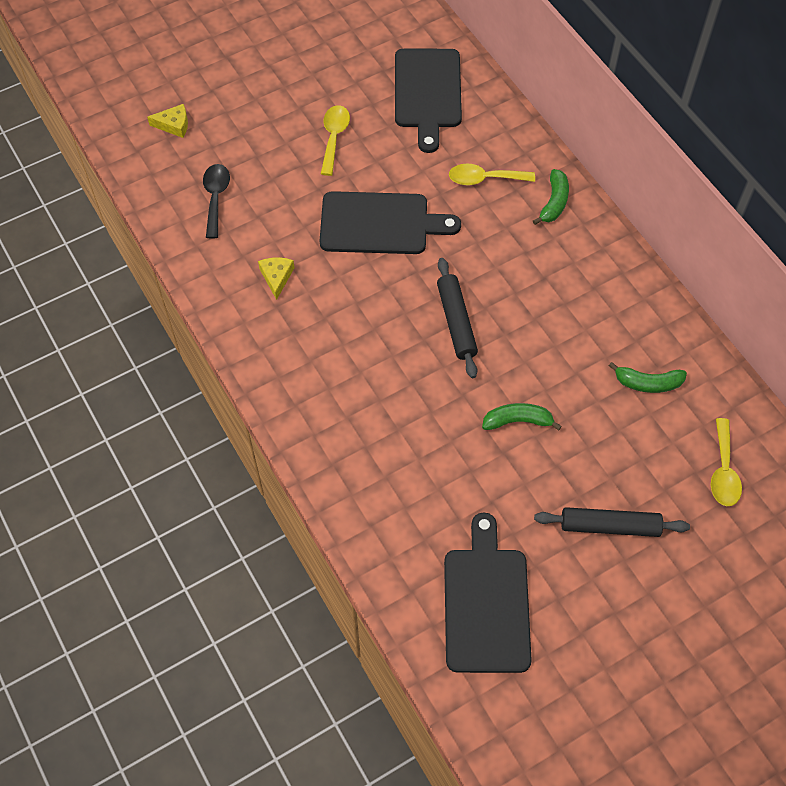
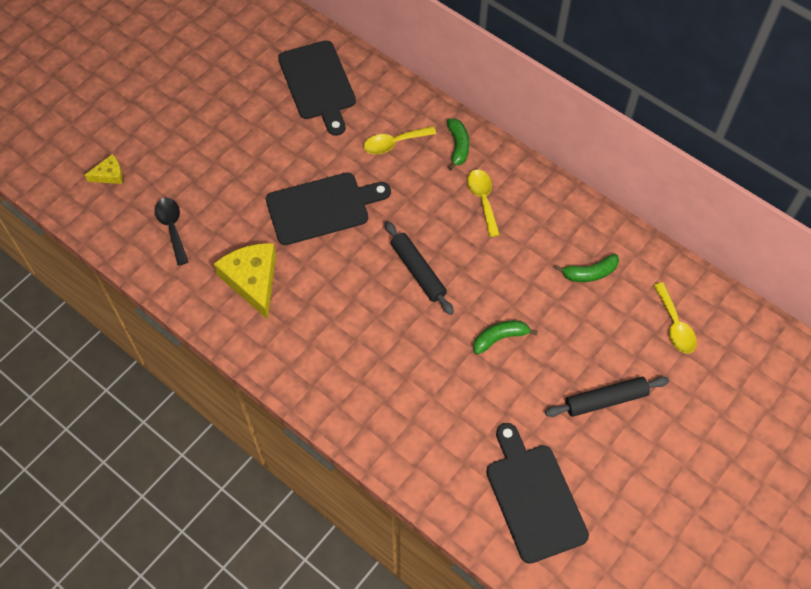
camera: 20 degrees left, 0 degrees up
yellow cheese [258,257,294,300] -> yellow cheese [214,243,276,320], size x1.98
yellow spoon [321,105,350,176] -> yellow spoon moved to [467,169,500,237]

